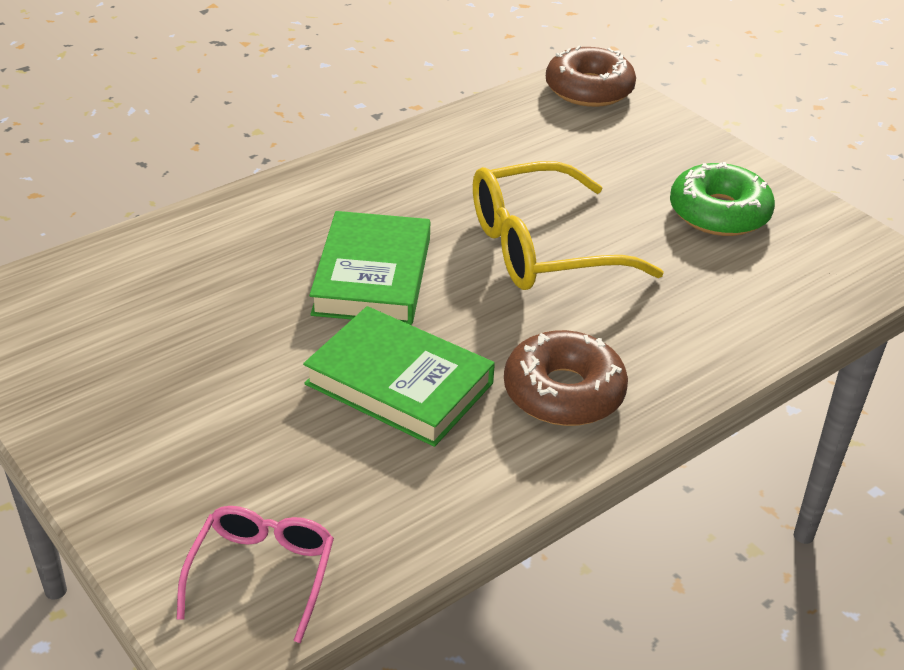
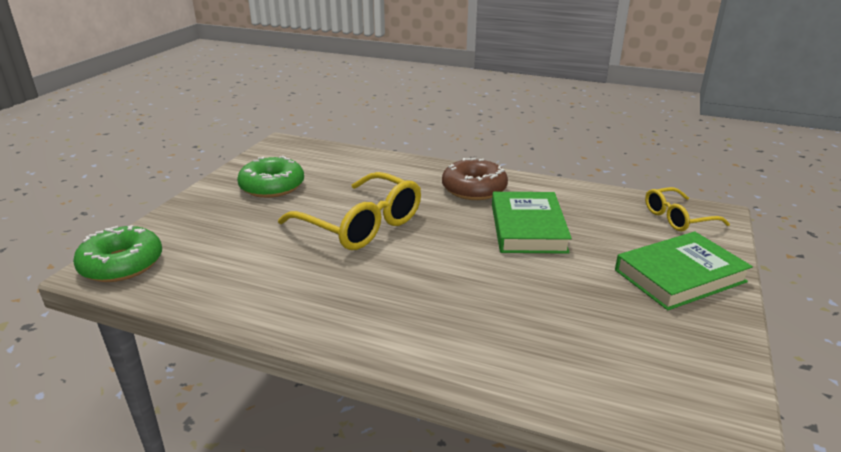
camera: 120 degrees left, 10 degrees down
pink glasses [177,506,334,643] -> yellow glasses [645,187,730,231]
green book [309,211,430,325] -> green book moved to [615,231,753,310]
brown donut [546,45,636,107] -> green donut [73,225,162,282]

